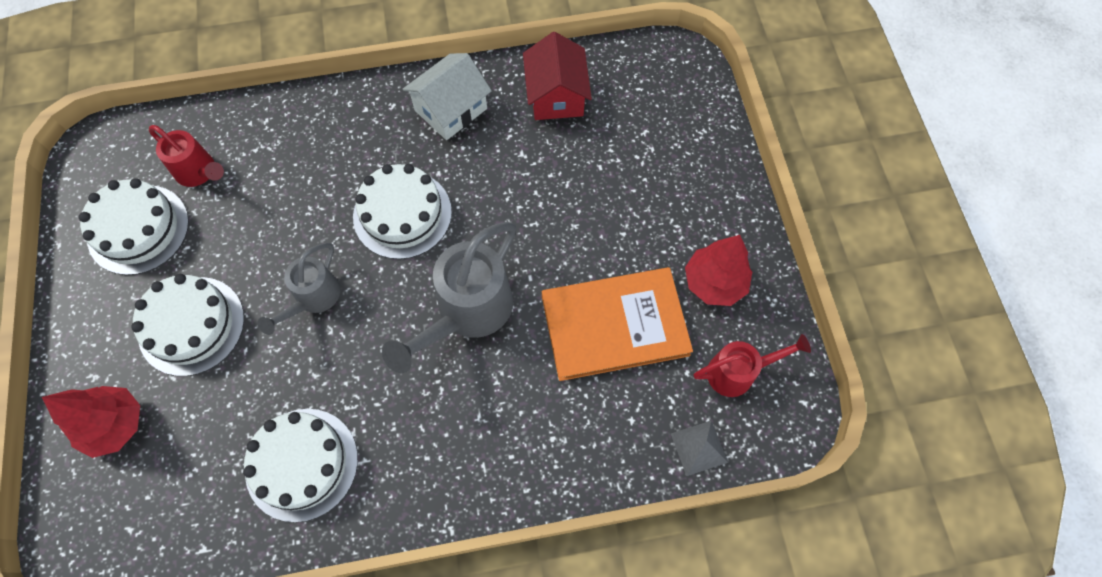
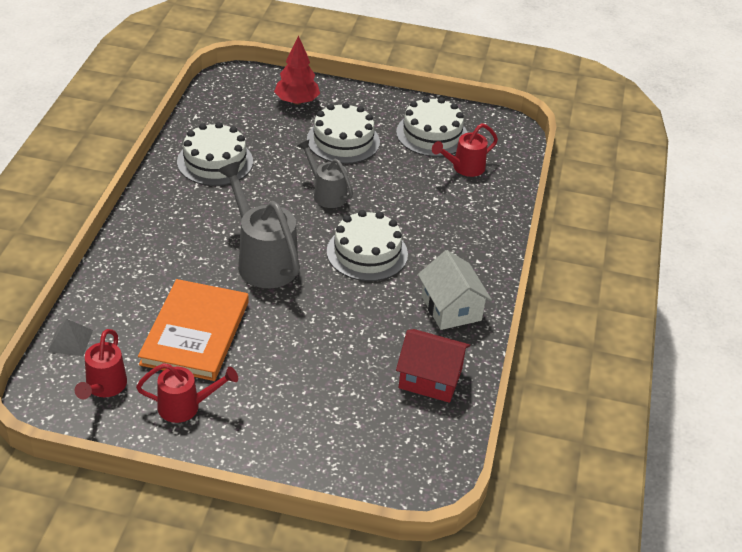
camera: 110 degrees right, 25 degrees down
red tree [685,235,752,306] -> red watering can [136,363,238,423]

